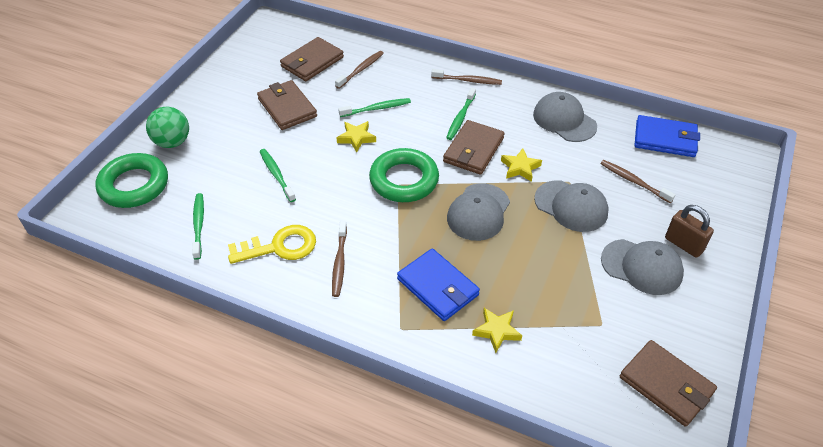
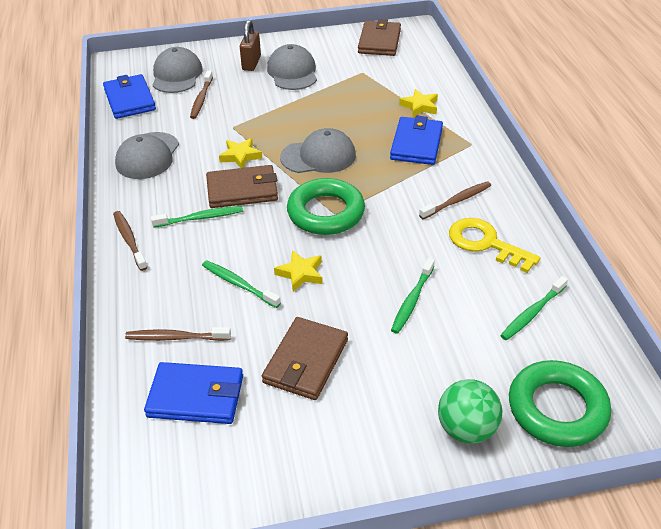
camera: 125 degrees left, 5 degrees down
brown wallet [280,37,344,81] -> blue wallet [144,362,243,424]
grey cap [534,180,609,232] -> grey cap moved to [153,47,203,93]

